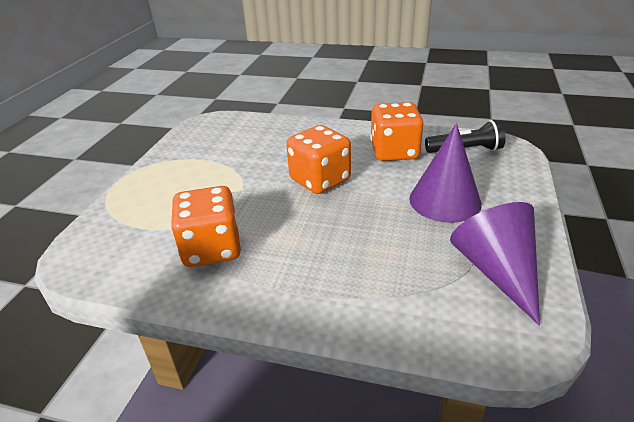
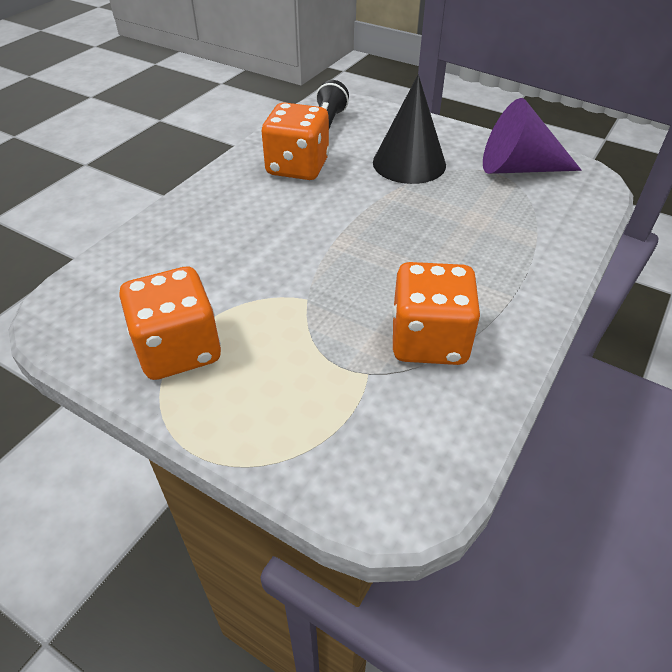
camera: 75 degrees left, 10 degrees up
orange dice [286,125,351,194] -> orange dice moved to [119,267,221,380]
purple cone [409,123,482,223] -> black cone [373,75,446,184]

